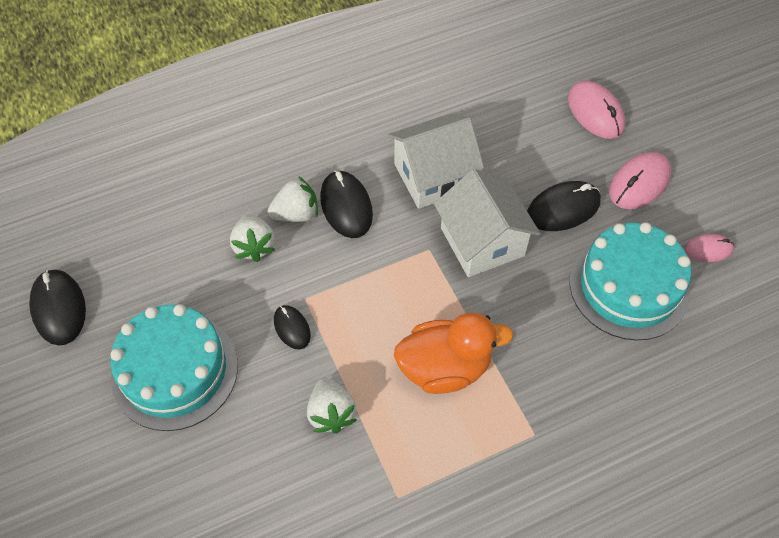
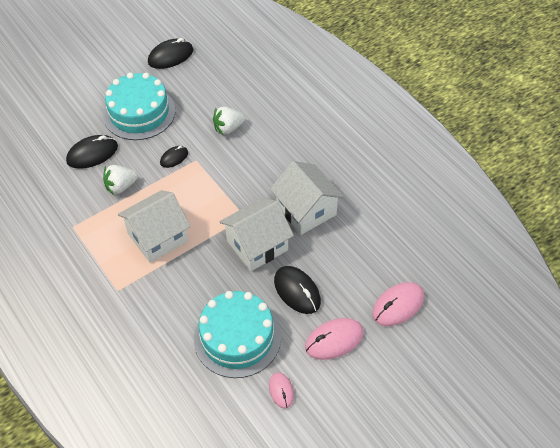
camera: 80 degrees right, 5 degrees down
white strawberry [267,176,318,222] -> none
black mouse [320,170,373,238] -> black mouse moved to [66,135,118,169]
orange duck [394,313,513,394] -> white house [118,190,191,263]
pink mouse [609,152,671,209] -> pink mouse turned 60 degrees counterclockwise [305,318,364,360]

